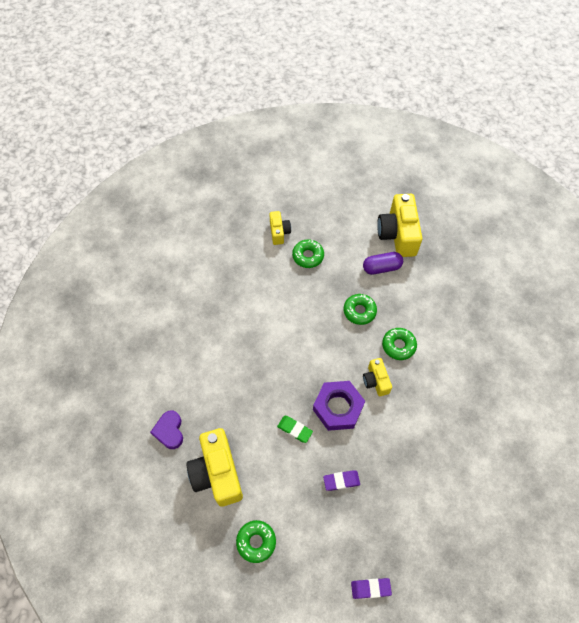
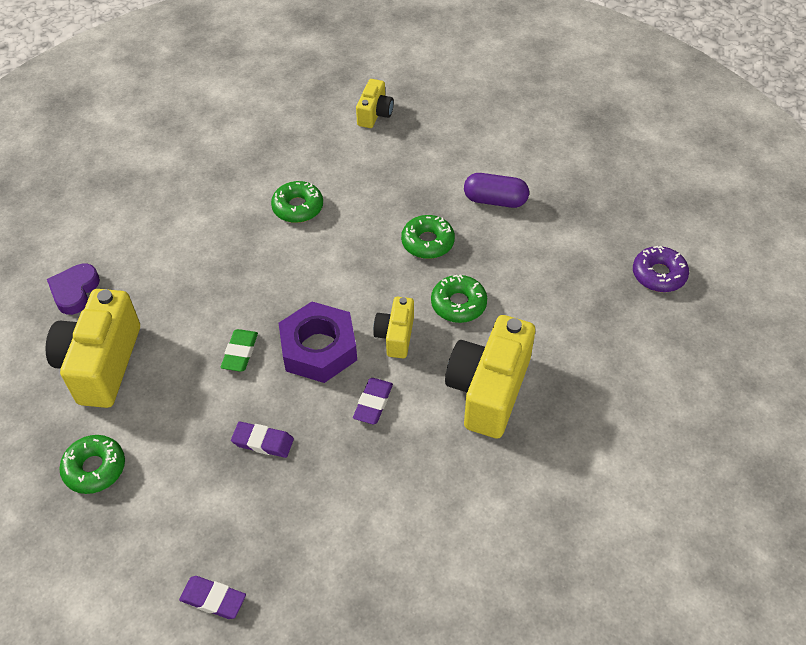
camera: 25 degrees right, 10 degrees down
green eraser [277,416,313,443] -> green eraser turned 45 degrees clockwise [221,329,258,372]
green donut [292,239,324,268] -> green donut moved to [271,181,323,223]
yellow camera [377,194,422,257] -> yellow camera moved to [445,315,535,438]
none -> purple eraser [353,378,393,425]
none -> purple donut [633,246,689,292]

